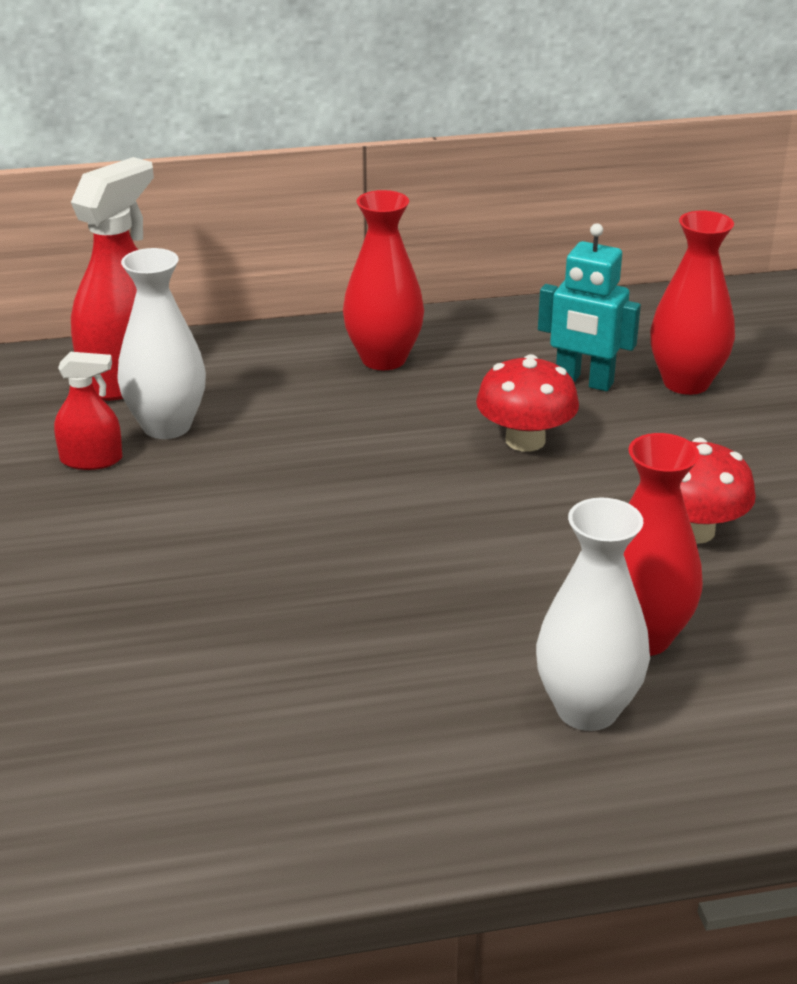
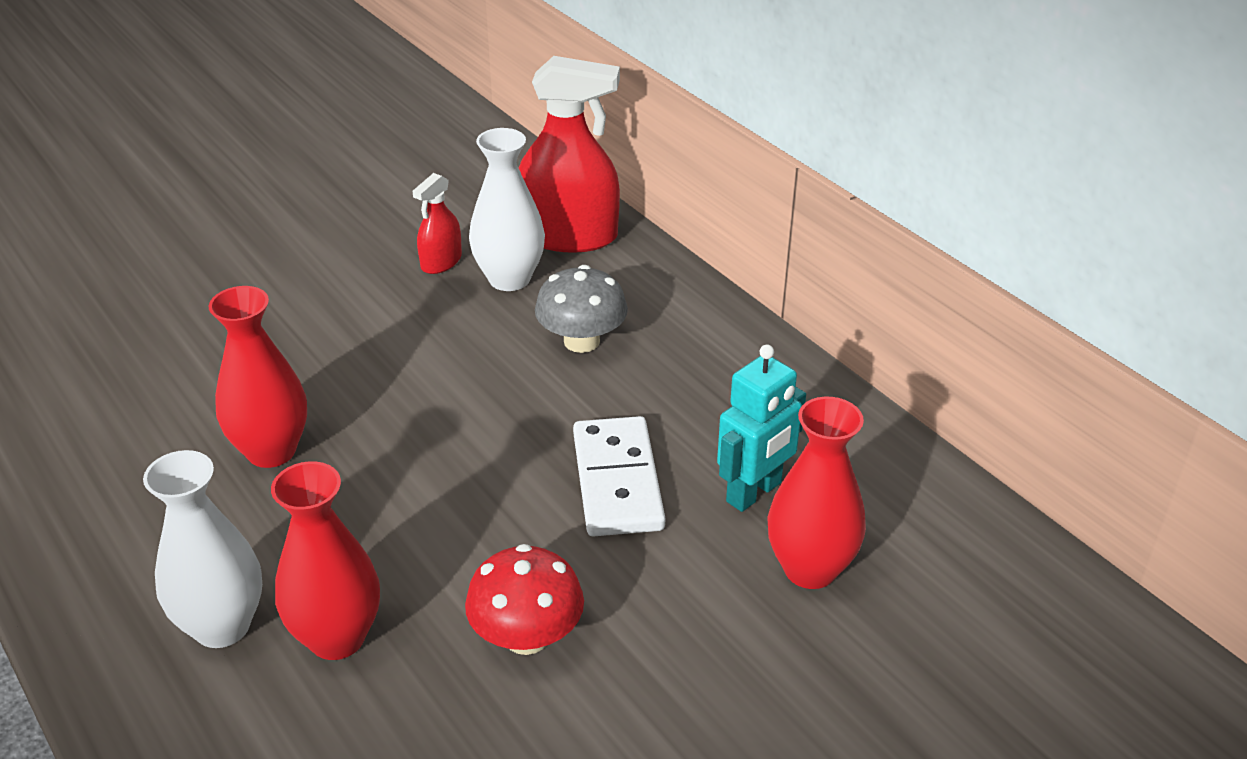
camera: 65 degrees right, 5 degrees up
red spray bottle [54,352,122,470] -> red spray bottle turned 60 degrees clockwise [412,173,462,274]
red vase [343,190,424,370] -> red vase moved to [209,286,307,468]
red mushroom [476,354,579,452] -> white domino [573,416,665,536]
turquoise robot [538,223,641,391] -> turquoise robot turned 135 degrees counterclockwise [717,345,806,512]
none -> grey mushroom [535,265,628,353]

